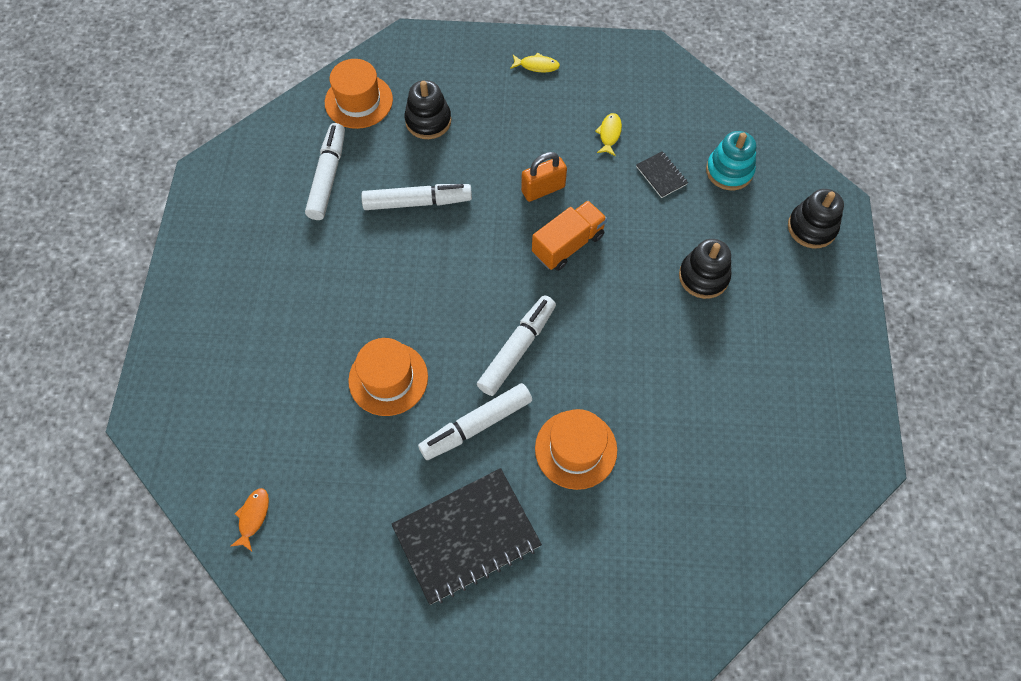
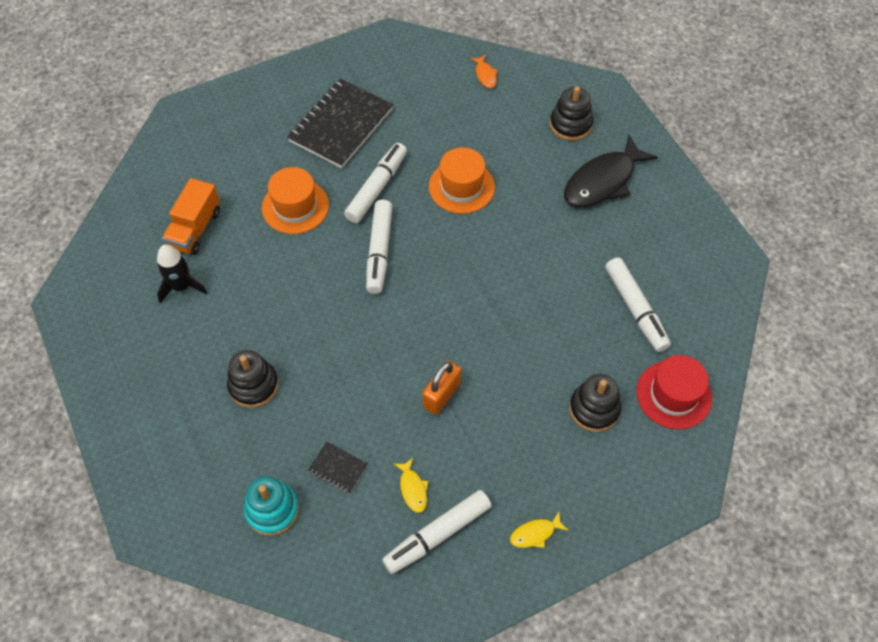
camera: 150 degrees right, 5 degrees down
orange hat [325,59,393,129] -> red hat [637,355,712,429]
white marker [361,184,472,210] -> white marker moved to [382,490,492,574]
orange truck [532,201,607,271] -> orange truck moved to [162,178,220,255]
black stacking toy [788,189,844,248] -> black stacking toy moved to [550,87,593,141]
none -> black rocket [157,245,207,303]
none -> black fish [564,135,658,207]

